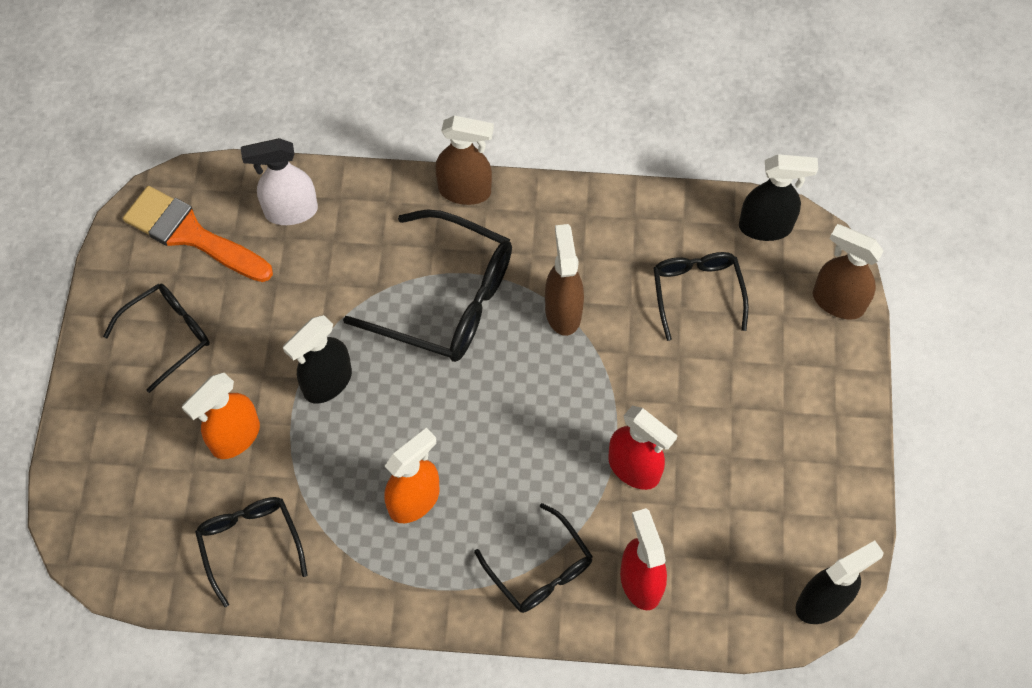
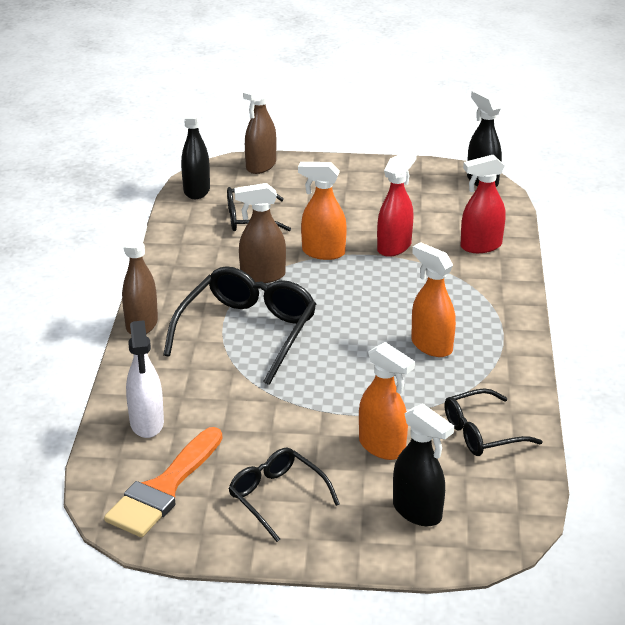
camera: 90 degrees left, 30 degrees down
black spray bottle [283,315,352,403] -> black spray bottle moved to [393,404,454,526]
black glasses [474,503,593,613] -> none
none -> orange spray bottle [298,162,347,260]

